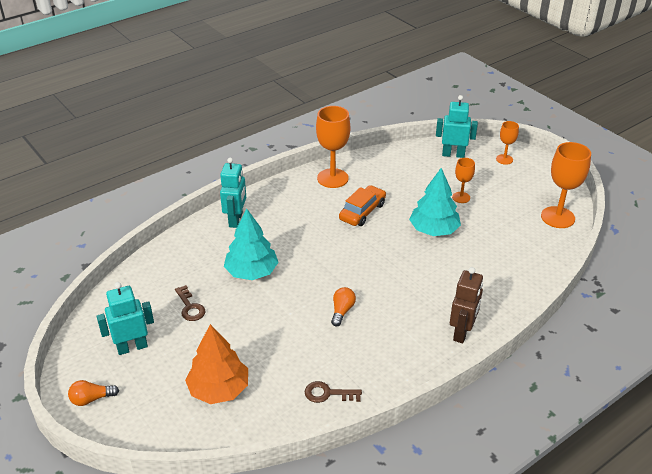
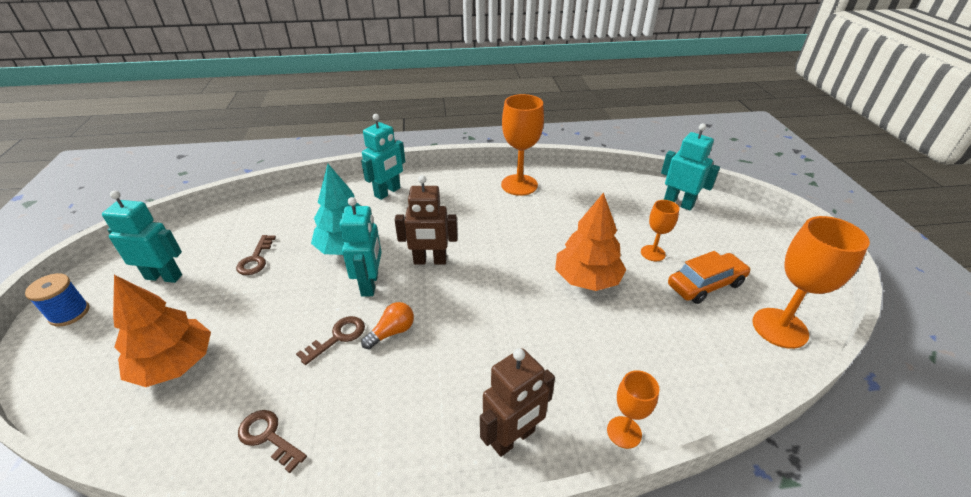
camera: 30 degrees right, 0 degrees up
orange light bulb [68,380,119,406] -> blue spool [25,273,90,327]
orange car [339,185,386,226] -> orange car moved to [668,251,751,304]
turquoise tree [409,168,461,236] -> orange tree [555,192,627,291]
orange goblet [496,121,519,165] -> orange goblet moved to [607,370,659,449]
none -> brown key [296,316,365,365]
none -> turquoise robot [339,197,382,297]
none -> brown robot [395,175,458,265]

